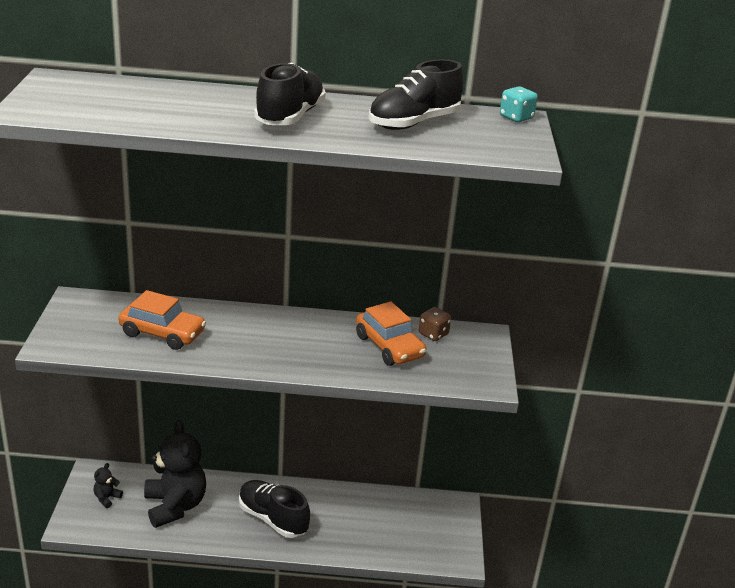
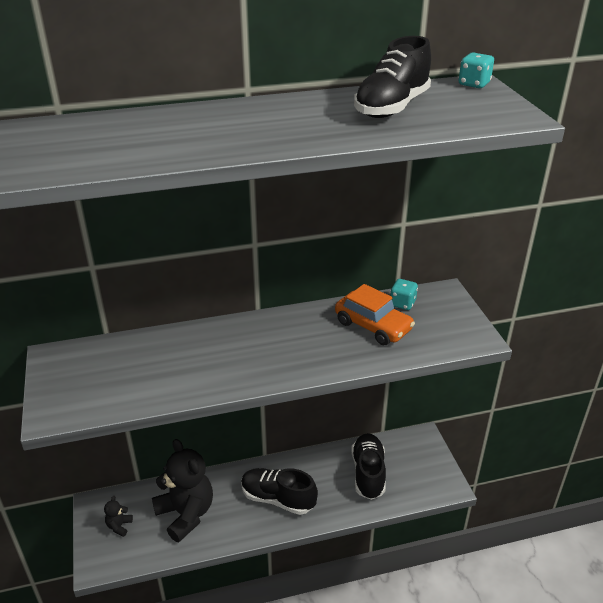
camera: 15 degrees left, 5 degrees up
orange car [119,290,206,350] -> none
black shoe [254,62,326,125] -> black shoe moved to [351,433,386,500]
brown dice [419,307,451,341] -> turquoise dice [390,279,418,310]

